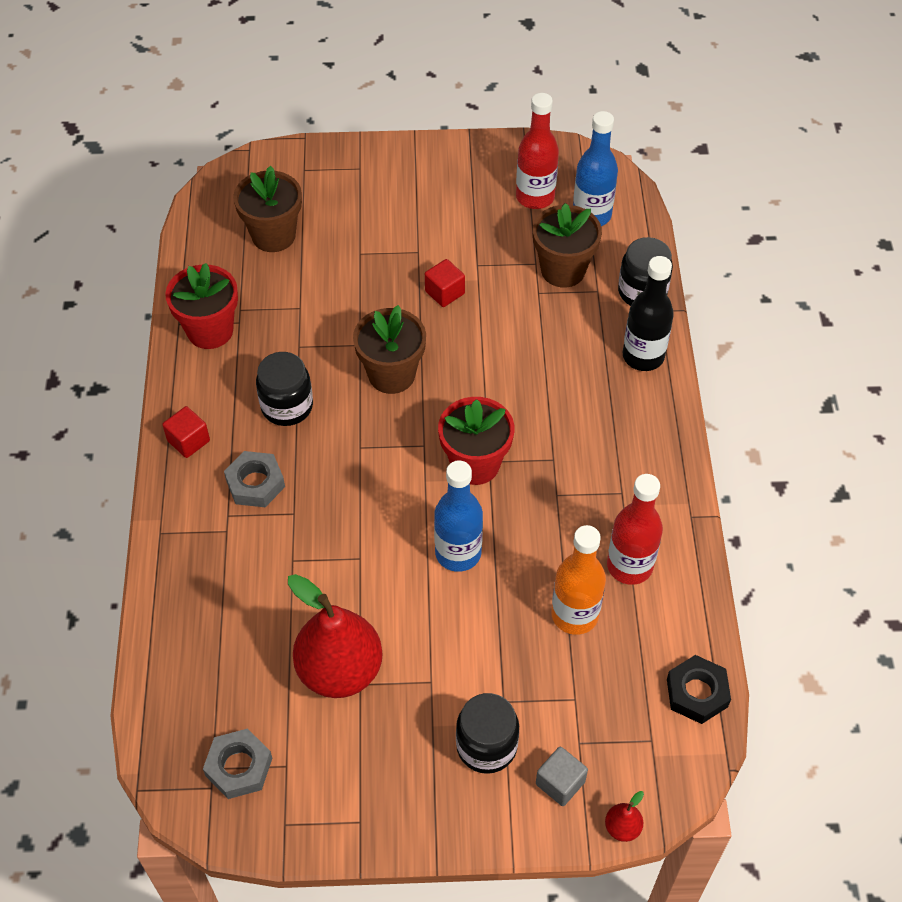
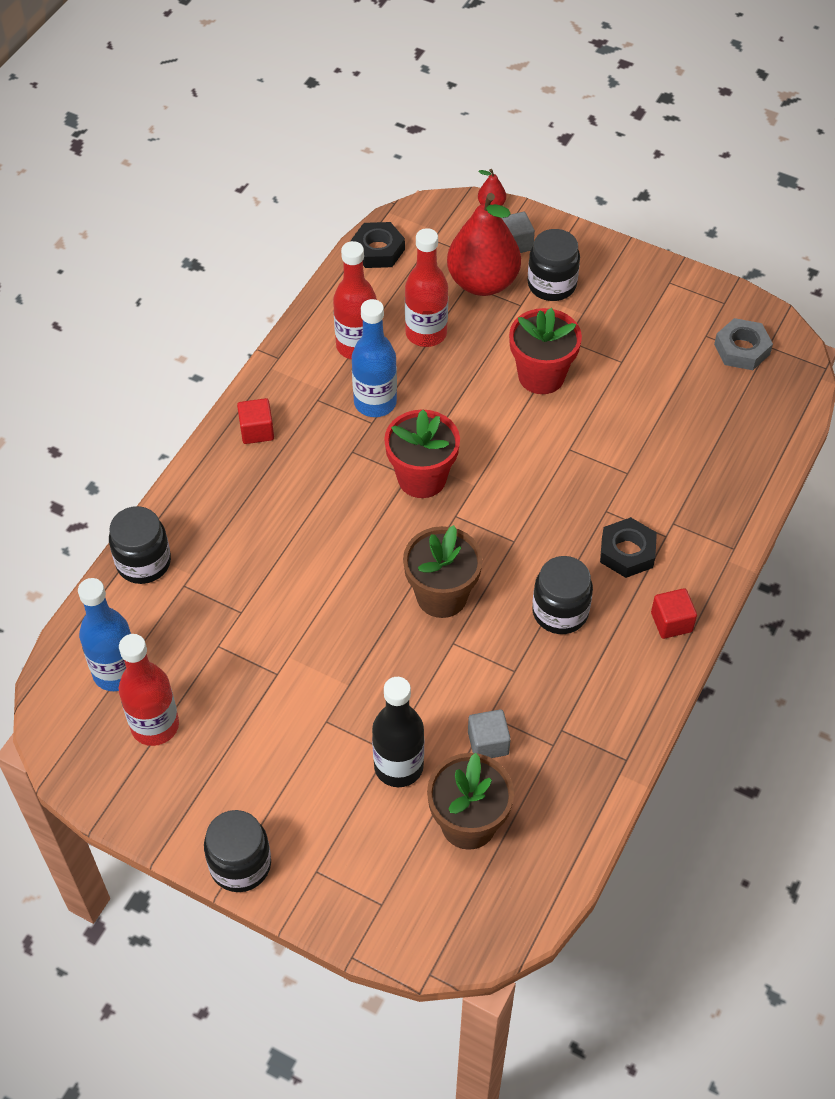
camera: 150 degrees left, 0 degrees up
red flower pot [165,263,238,349] -> red flower pot moved to [509,308,582,394]
grey nut [224,451,285,507] -> black nut [600,517,657,578]
red pear [288,574,383,698] -> red pear moved to [447,193,521,296]
red cube [425,259,465,307] -> red cube moved to [237,398,274,444]
blue bottle [434,460,483,572] -> blue bottle moved to [352,299,397,417]
brown flower pot [533,203,602,288] -> none
orange bottle [551,525,606,635] -> red bottle [405,228,448,347]
black bottle [623,256,674,371] -> black bottle moved to [372,677,424,787]
none -> black jar [204,810,271,892]
none -> grey cube [468,709,511,758]

